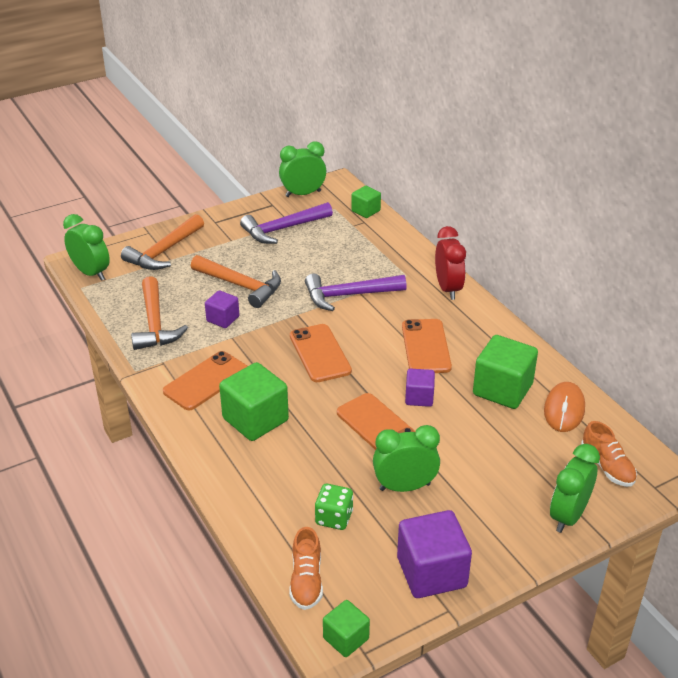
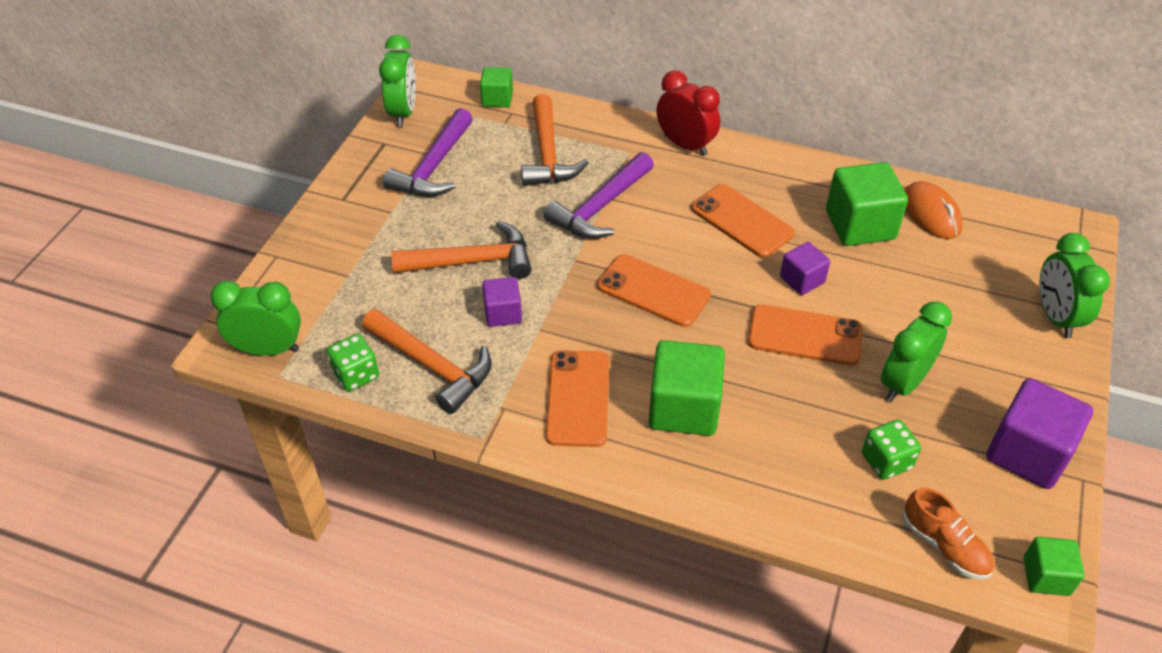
camera: 40 degrees left, 10 degrees up
orange hammer [121,214,204,270] -> orange hammer moved to [521,94,589,186]
green clock [279,142,326,197] -> green clock turned 150 degrees clockwise [379,35,416,127]
orange shoe [581,421,637,487] -> none
none -> green dice [327,334,379,391]

